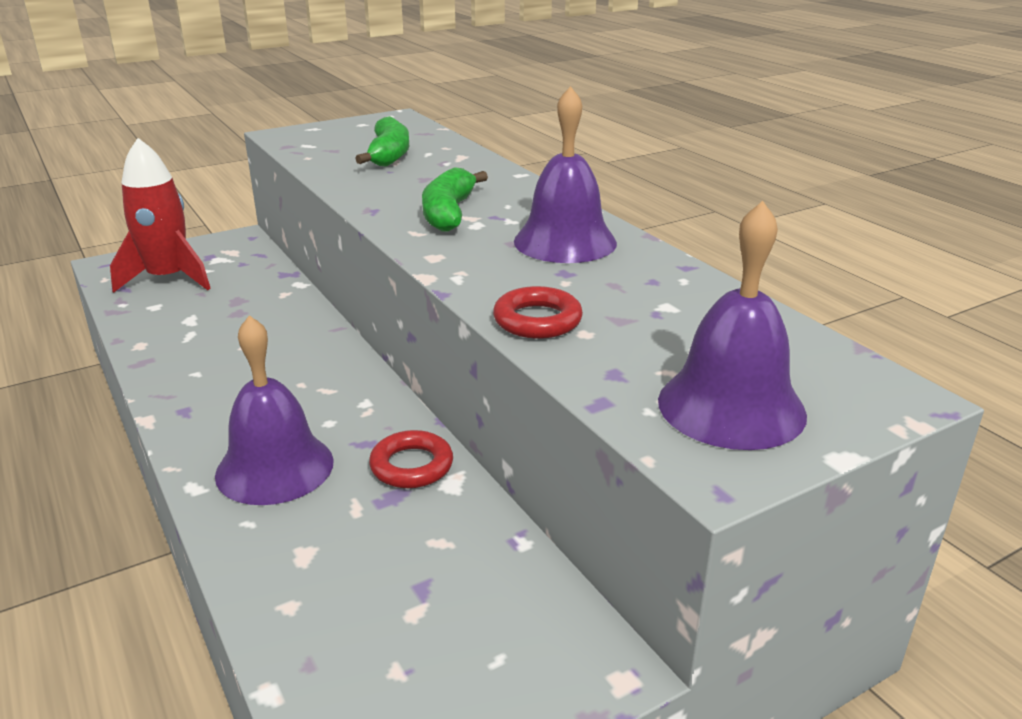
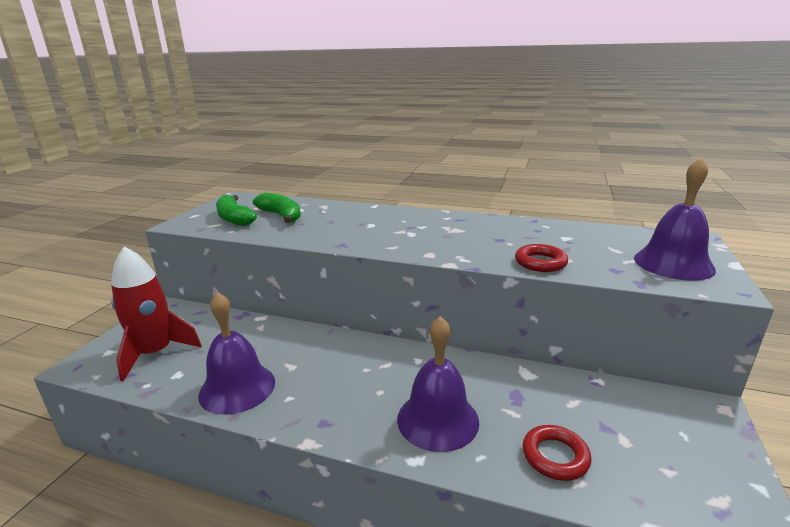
camera: 40 degrees left, 5 degrees down
red ring [369,430,453,488] -> red ring moved to [523,425,591,481]
green banana [422,167,488,231] -> green banana moved to [216,195,257,226]
purple bell [514,86,617,263] -> purple bell moved to [198,292,275,415]

